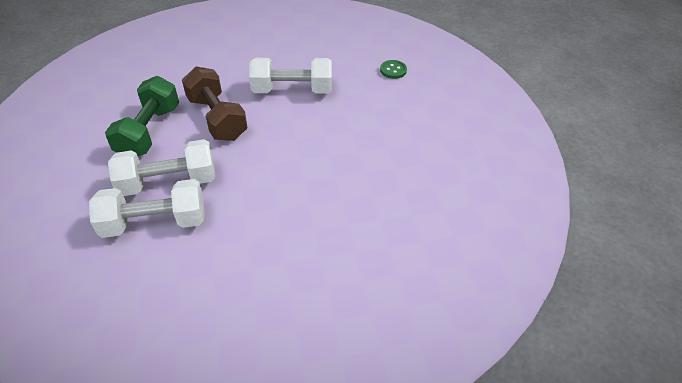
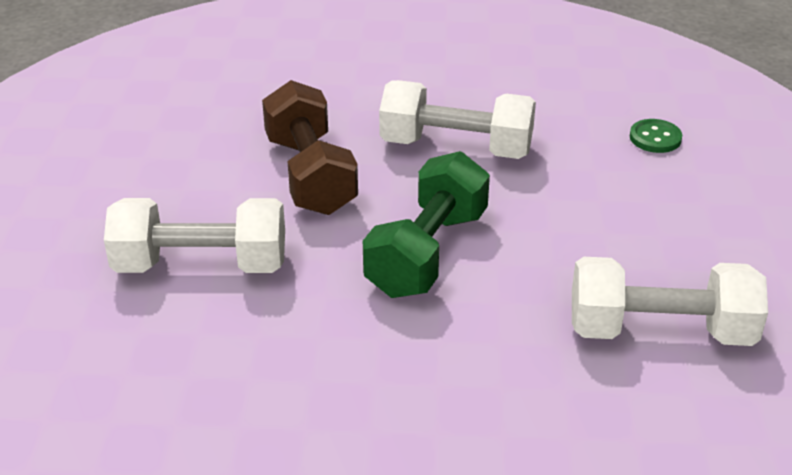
camera: 15 degrees right, 10 degrees down
white dumbbell [89,179,205,238] -> white dumbbell moved to [572,257,768,346]
green dumbbell [105,76,179,156] -> green dumbbell moved to [363,151,490,298]

